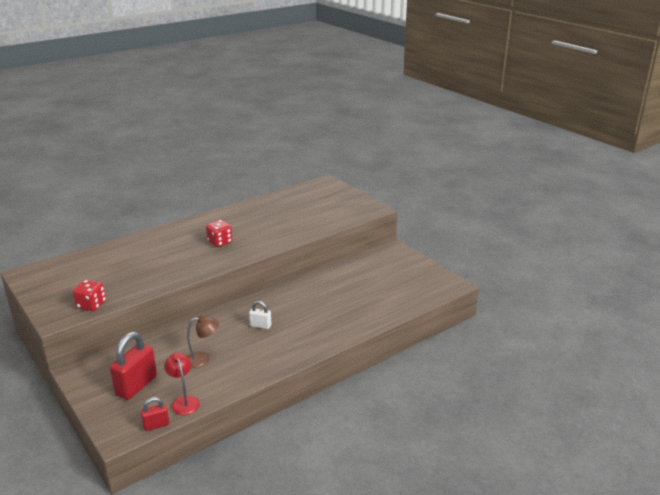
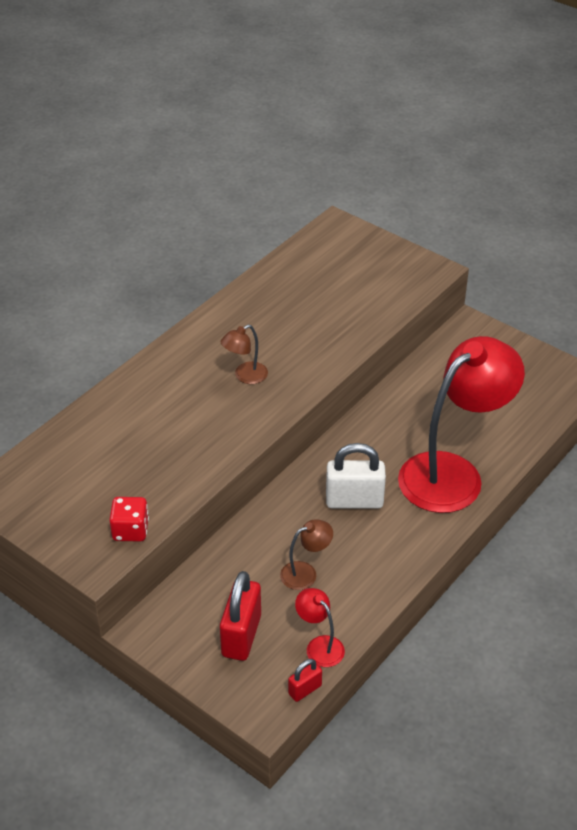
camera: 15 degrees left, 15 degrees up
red dice [206,220,233,247] -> brown lamp [220,325,268,384]
white padlock [249,301,271,329] -> white padlock [326,443,386,509], size x1.91
none -> red lamp [398,336,525,513]

